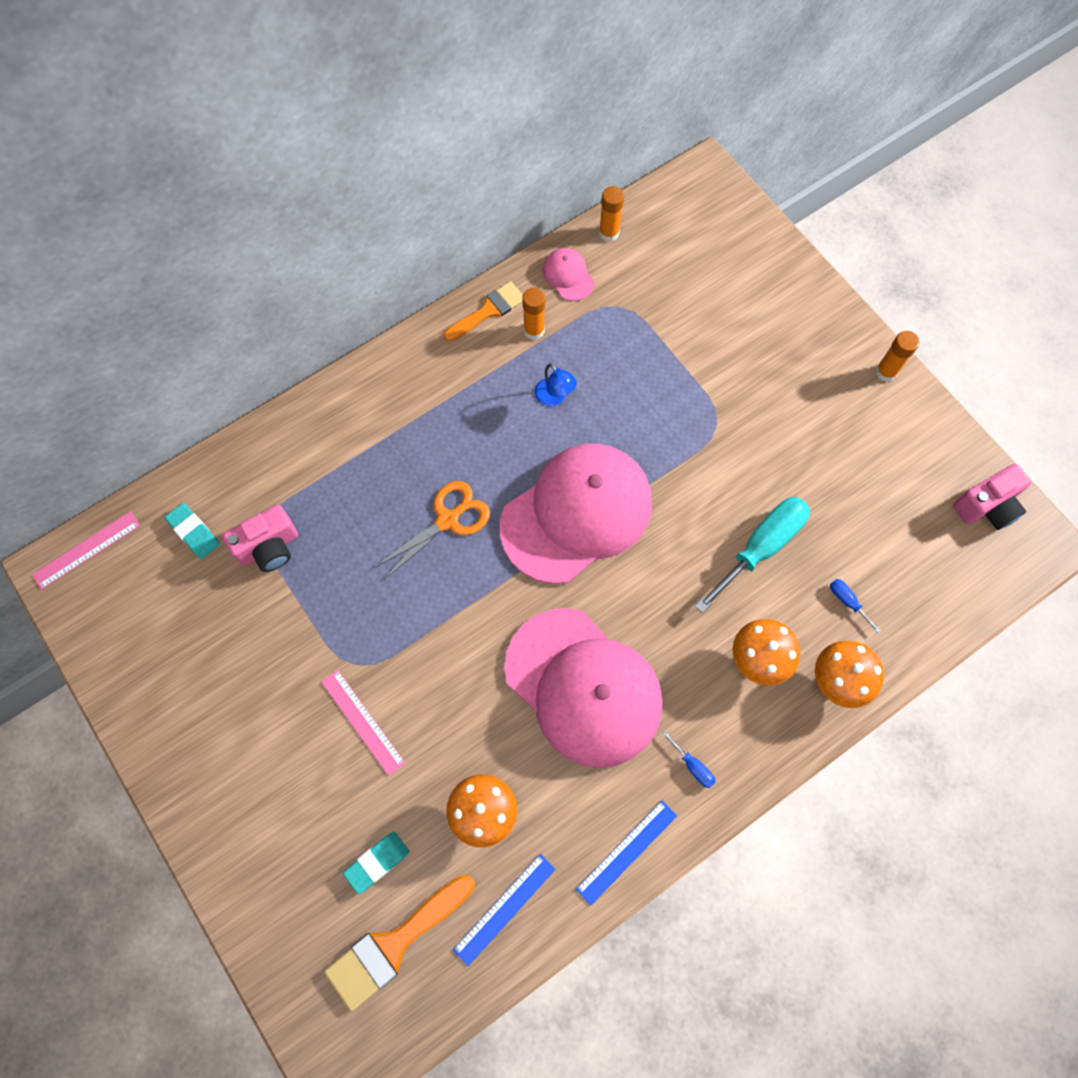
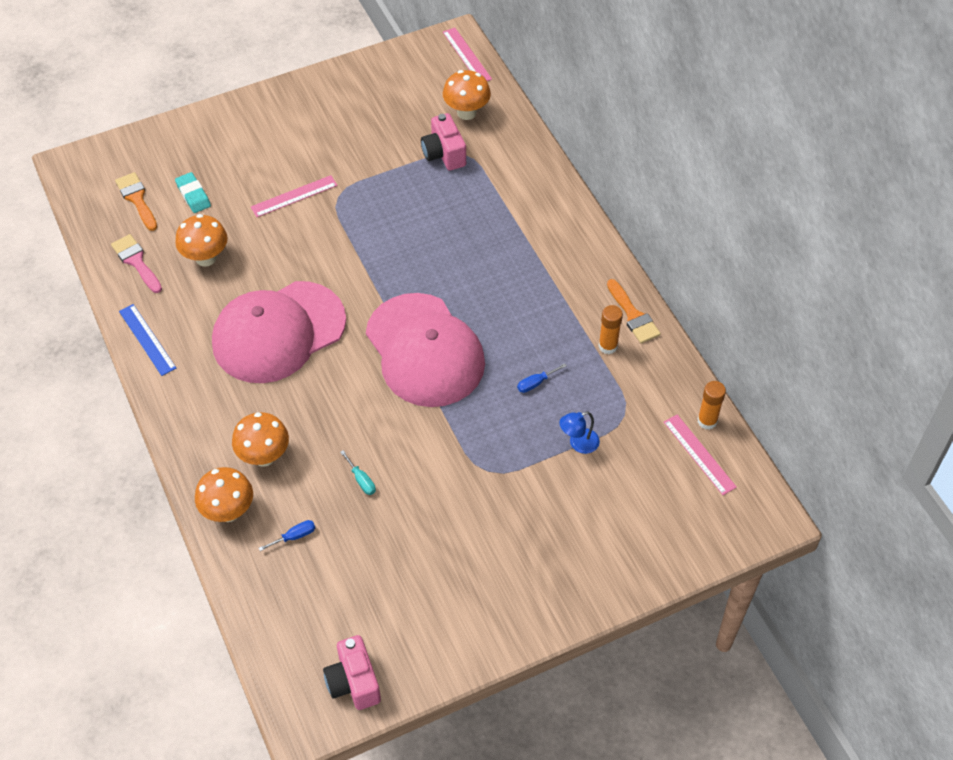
camera: 100 degrees right, 15 degrees down
turquoise eraser [165,503,220,559] -> orange mushroom [443,70,491,120]
orange brush [324,875,475,1011] -> orange brush [115,172,157,231], size x0.66
orange scissors [374,481,490,580] -> none
blue ruler [453,854,556,966] -> pink brush [111,234,162,293]
blue lamp [534,364,577,406] -> blue lamp moved to [559,412,600,454]
pink cap [542,248,594,301] -> none
blue screwdriver [662,731,715,788] -> blue screwdriver moved to [517,363,566,393]
turquoise screwdriver [695,497,810,613] -> turquoise screwdriver [340,450,376,495], size x0.42
orange glue stick [876,331,919,382] -> none
none -> pink ruler [664,414,737,495]

